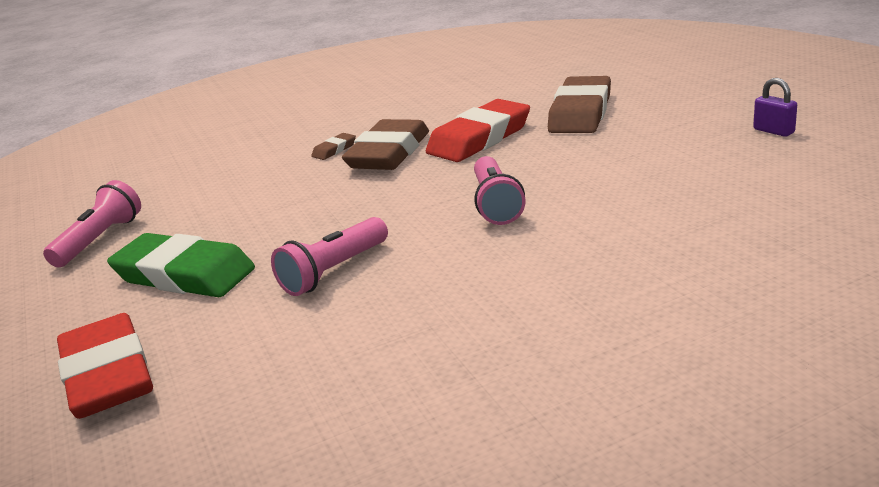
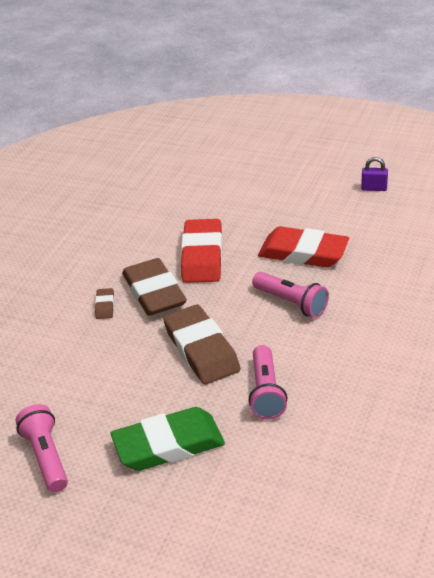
camera: 45 degrees left, 10 degrees up
red eraser [57,313,153,419] -> red eraser moved to [258,226,349,268]
brown eraser [548,76,611,133] -> brown eraser moved to [163,304,240,385]

